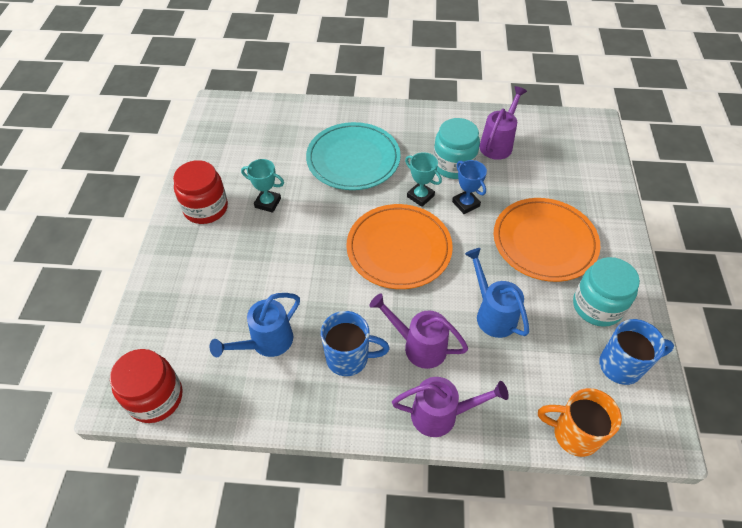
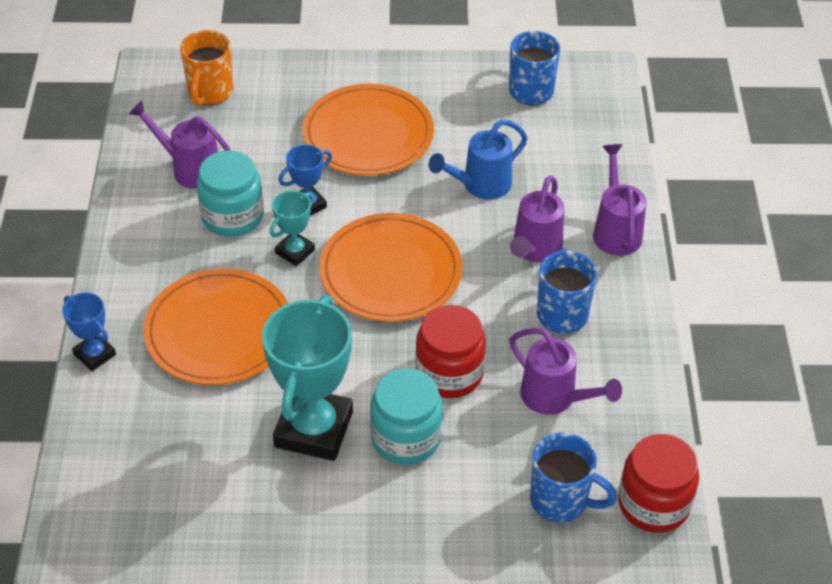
camera: 95 degrees left, 5 degrees down
red jar [173,160,228,224] -> red jar moved to [415,305,486,398]
blue watering can [209,293,300,357] -> purple watering can [509,328,622,415]
turquoise trophy [241,159,284,213] -> turquoise trophy [262,295,353,461], size x2.01
turquoise plate [306,122,401,190] -> orange plate [143,269,289,385]
orange mug [538,388,622,457] -> orange mug moved to [180,30,233,106]
turquoise jar [573,257,640,327] -> turquoise jar moved to [370,368,443,465]
none -> blue trophy [62,293,116,371]
none -> blue mug [530,433,617,523]

